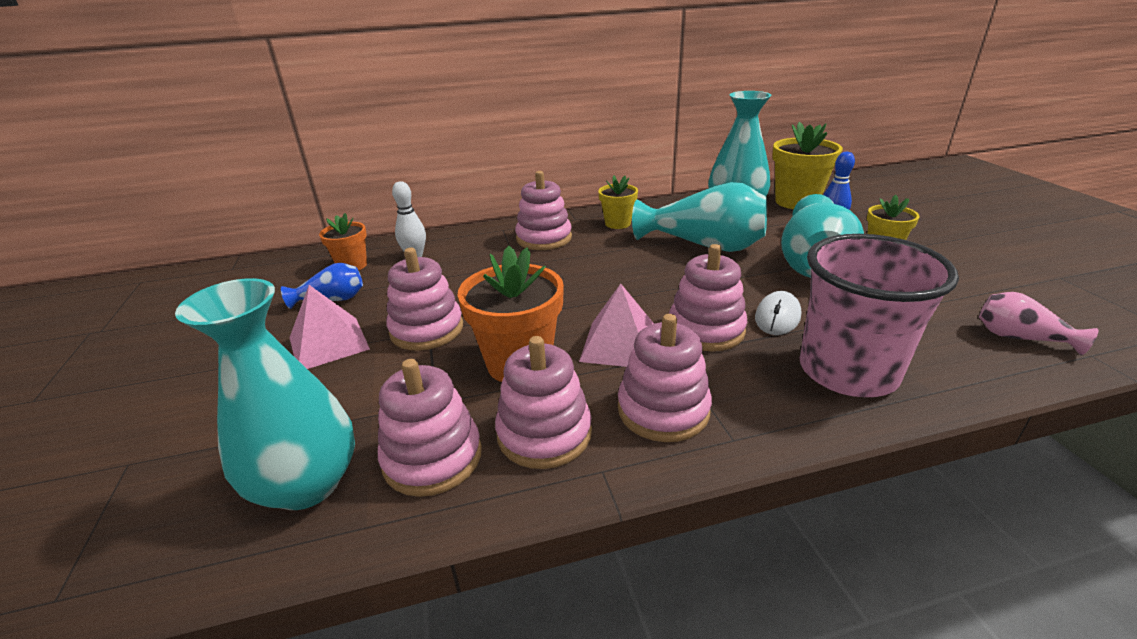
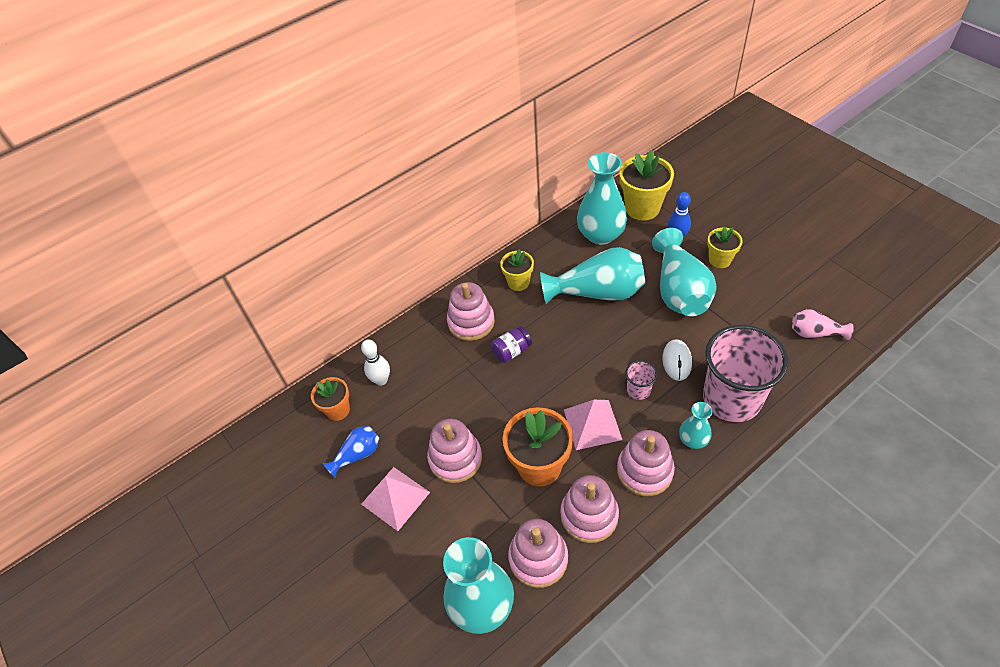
camera: 20 degrees left, 20 degrees up
pink stacking toy [669,244,747,351] -> pink cup [625,360,657,400]
none -> purple jar [491,326,532,363]
none -> turquoise vase [679,402,712,449]

